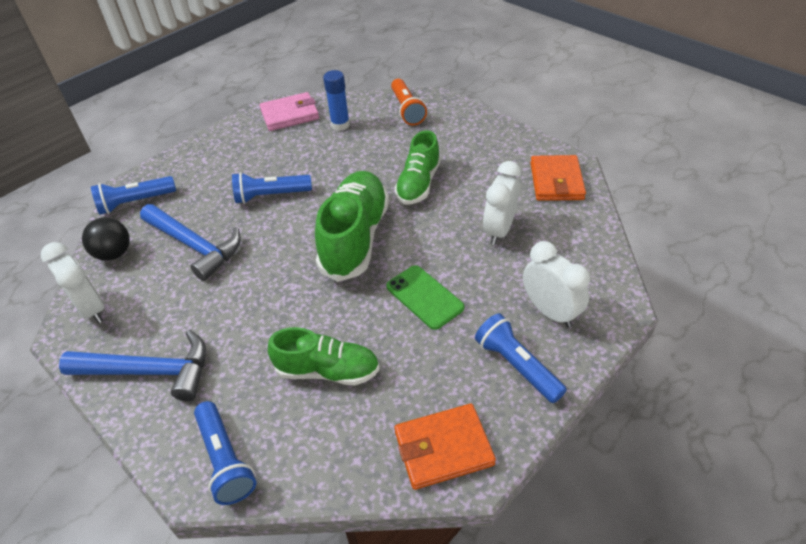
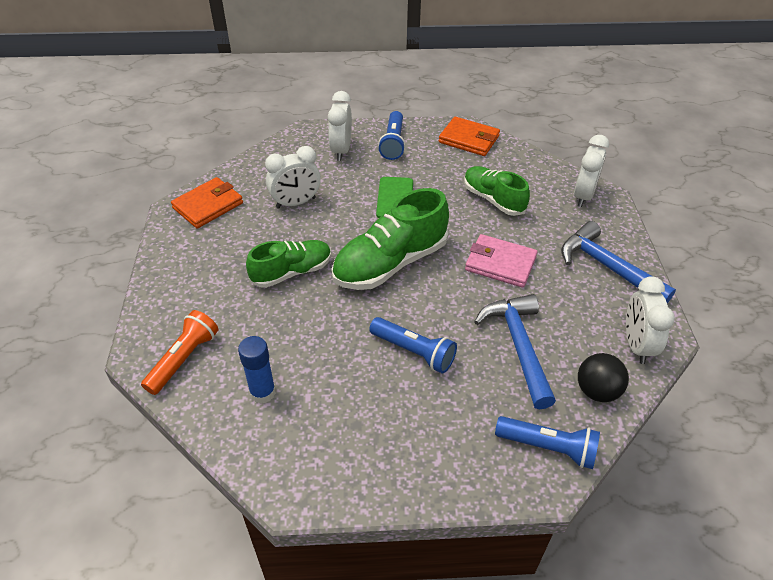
camera: 140 degrees left, 0 degrees up
blue flashlight [194,401,256,505] -> white clock [574,135,609,207]
pink wallet [260,92,319,131] -> pink wallet moved to [465,234,538,288]

